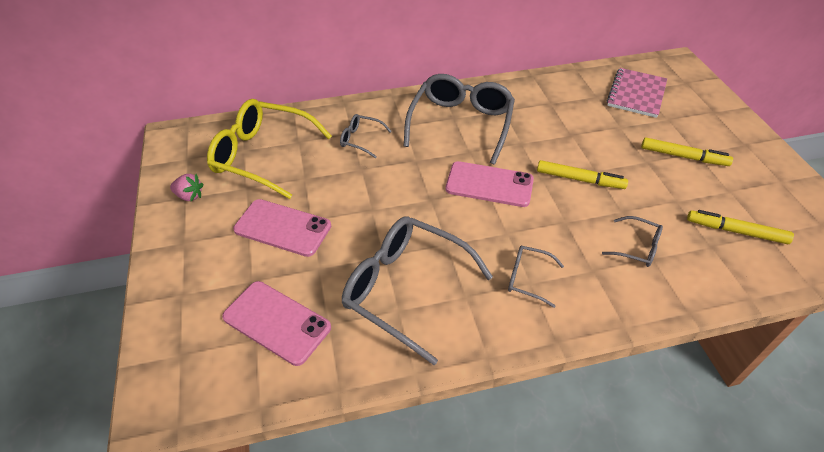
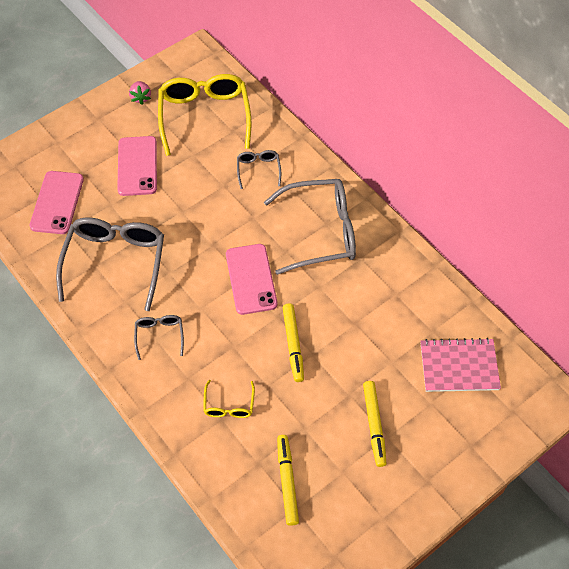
camera: 65 degrees right, 10 degrees up
grey glasses [602,216,663,267] -> yellow glasses [203,380,255,418]

